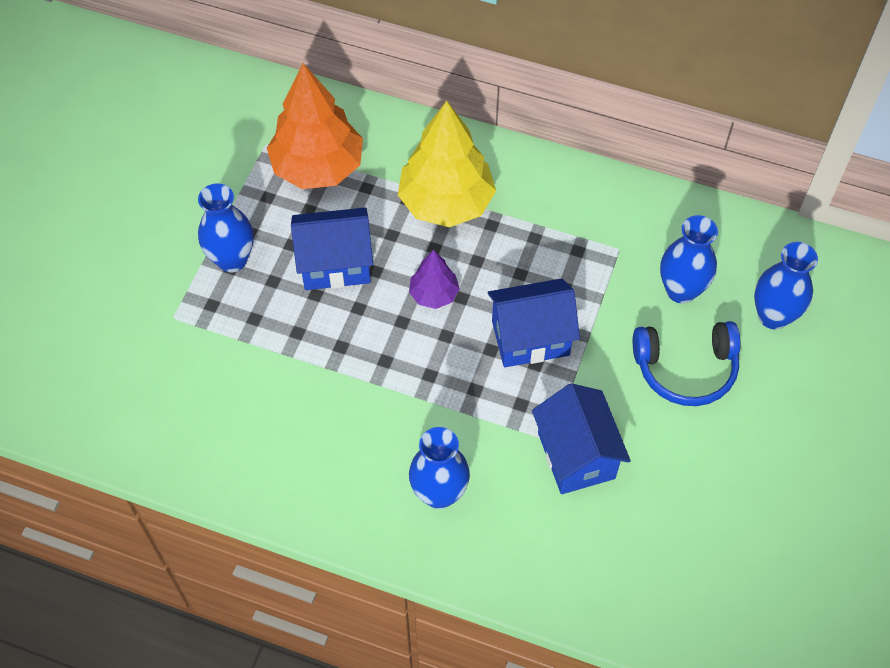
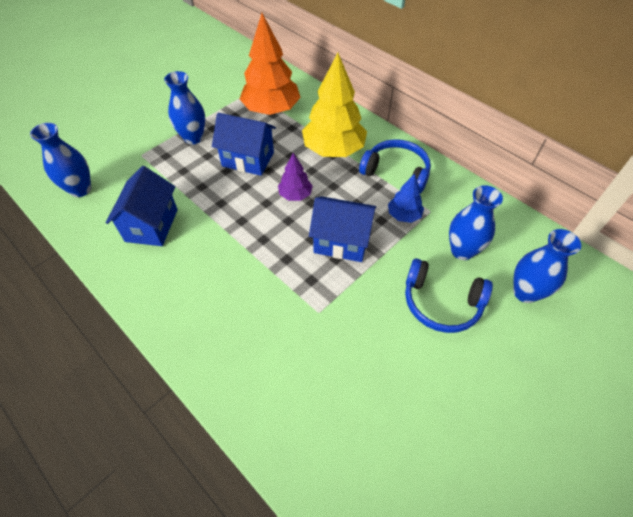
camera: 25 degrees right, 5 degrees down
blue vase [409,427,470,509] -> blue vase moved to [30,123,91,197]
blue house [532,383,631,494] -> blue house moved to [106,166,178,246]
none -> blue headphones [359,139,431,194]
none -> blue tree [388,174,424,223]

